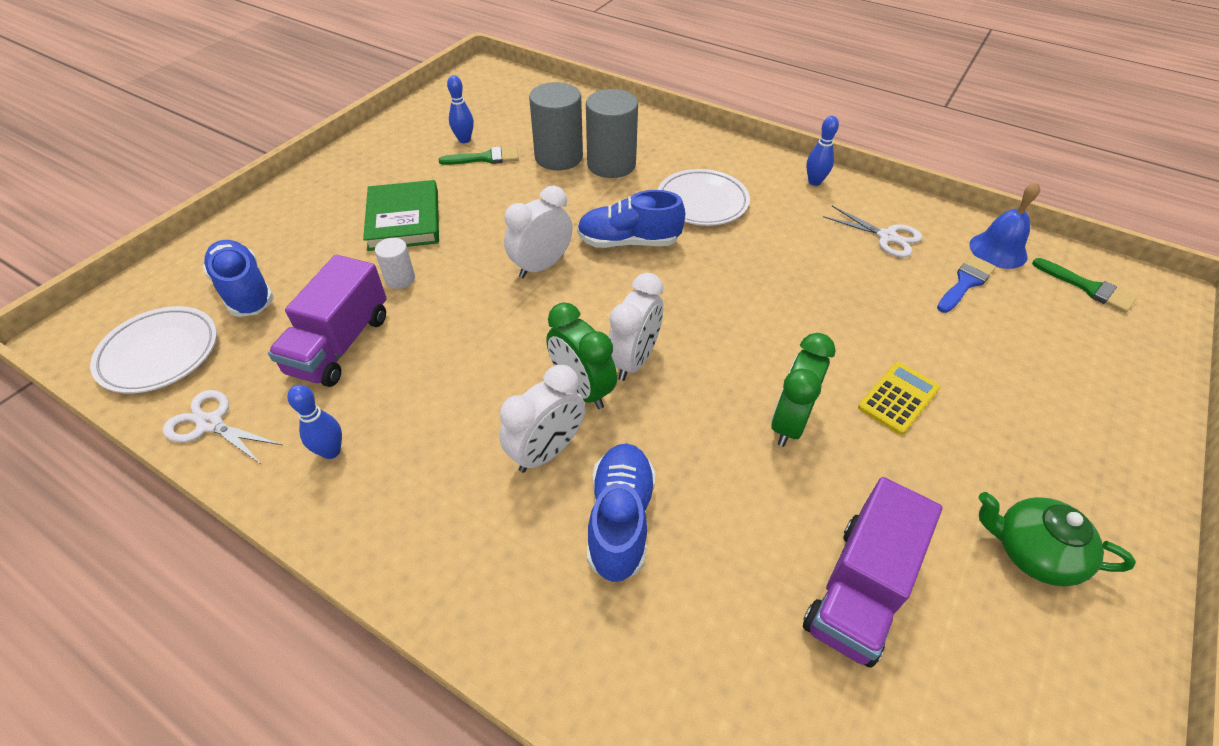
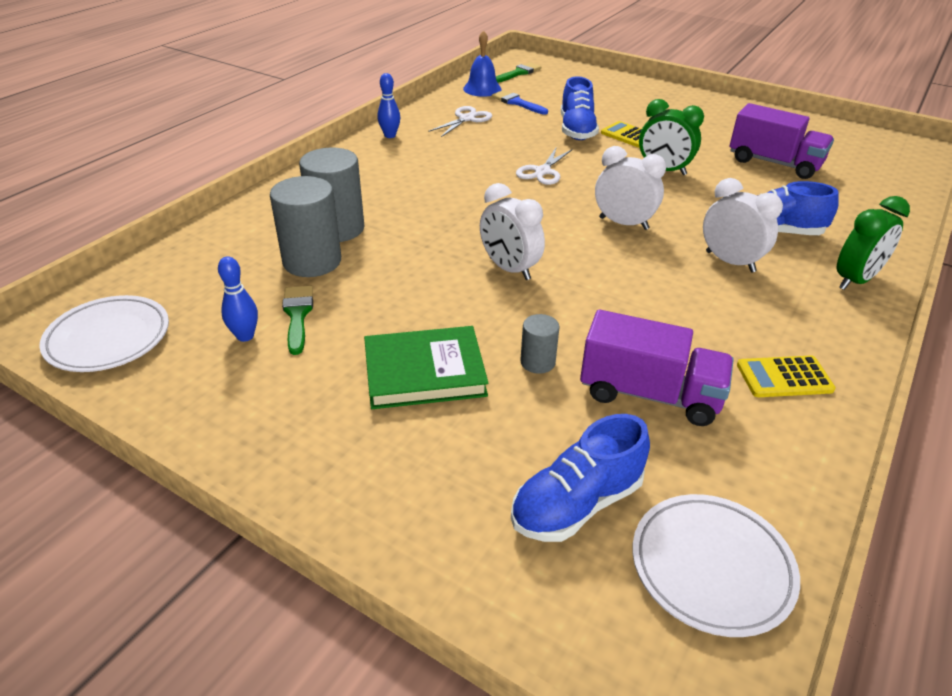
camera: 90 degrees left, 10 degrees down
white scissors [163,390,282,465] -> white scissors moved to [516,146,573,185]
blue bowling pin [287,385,342,459] -> yellow calculator [737,355,836,397]
white cylinder [375,238,415,289] -> grey cylinder [520,314,560,374]
green clock [546,302,617,409] -> green clock moved to [837,196,910,290]
blue shoe [577,190,685,248] -> blue shoe moved to [561,76,599,140]
white plate [658,169,750,226] -> white plate moved to [39,295,169,372]
green teapot [978,492,1136,586] -> none

